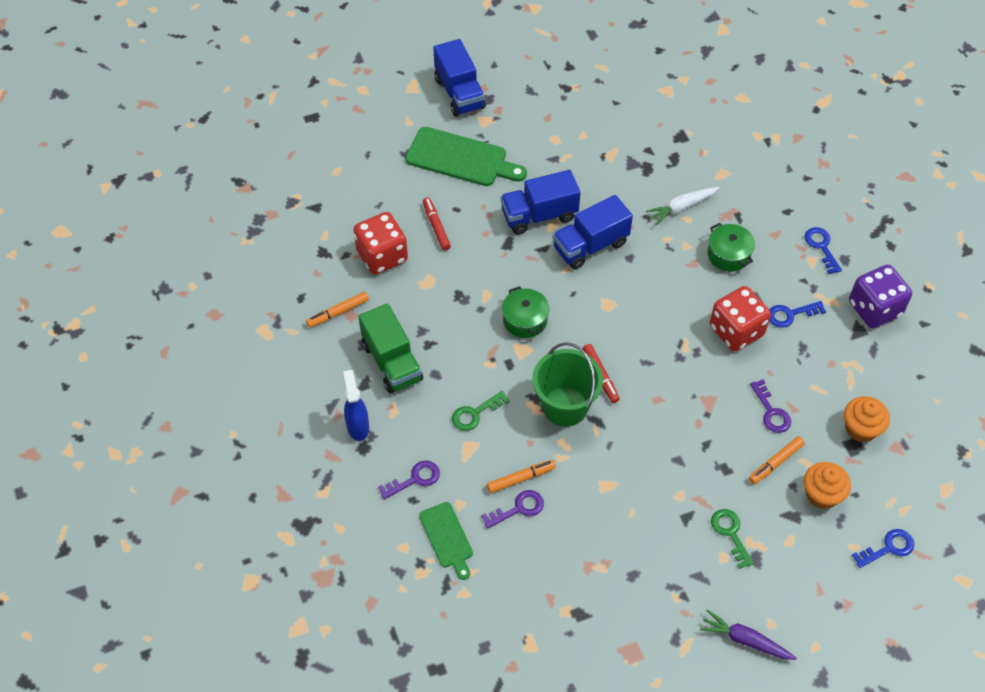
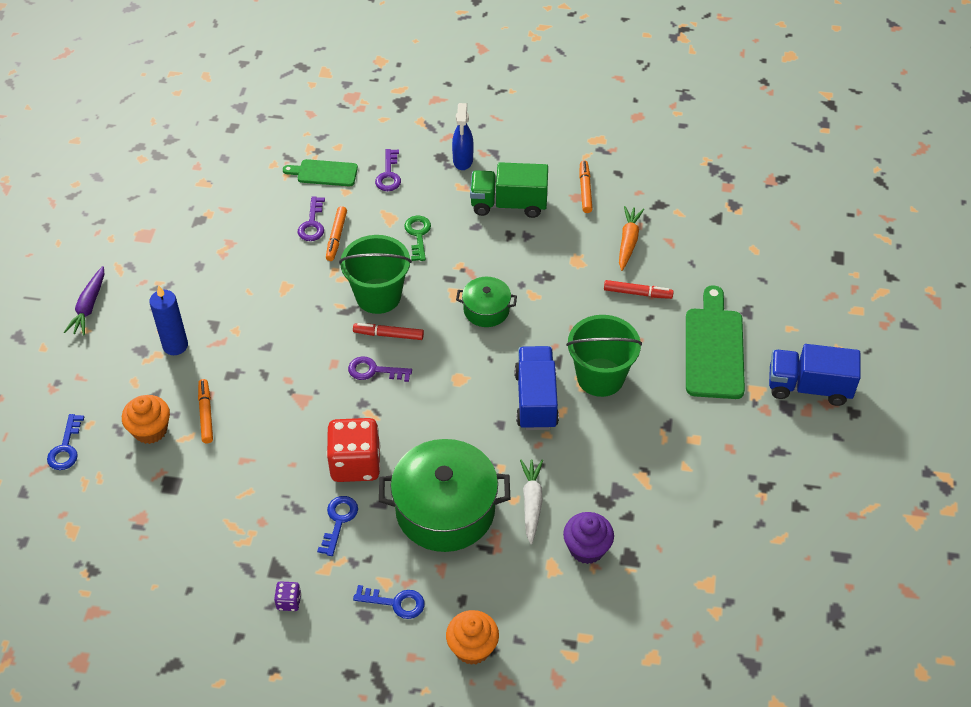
camera: 120 degrees right, 5 degrees down
blue spray bottle [343,370,369,441] -> blue spray bottle turned 75 degrees clockwise [452,103,473,170]
red dice [353,212,408,274] -> orange carrot [619,206,644,271]
green cutting board [405,127,527,186] -> green cutting board turned 135 degrees clockwise [686,285,745,399]
blue truck [501,170,581,235] -> green bucket [566,315,642,397]
purple carrot [700,610,797,660] -> purple carrot turned 135 degrees clockwise [64,266,104,336]
green pot [708,223,755,272] -> green pot [379,439,510,552], size x1.95
green key [711,509,754,569] -> blue candle [149,285,188,355]
purple key [750,379,791,433] -> purple key moved to [348,356,412,382]
orange cupcake [844,396,890,443] -> orange cupcake moved to [446,610,499,665]
purple dice [849,265,912,328] -> purple dice [274,581,301,611], size x0.44
none -> purple cupcake [563,512,614,564]

